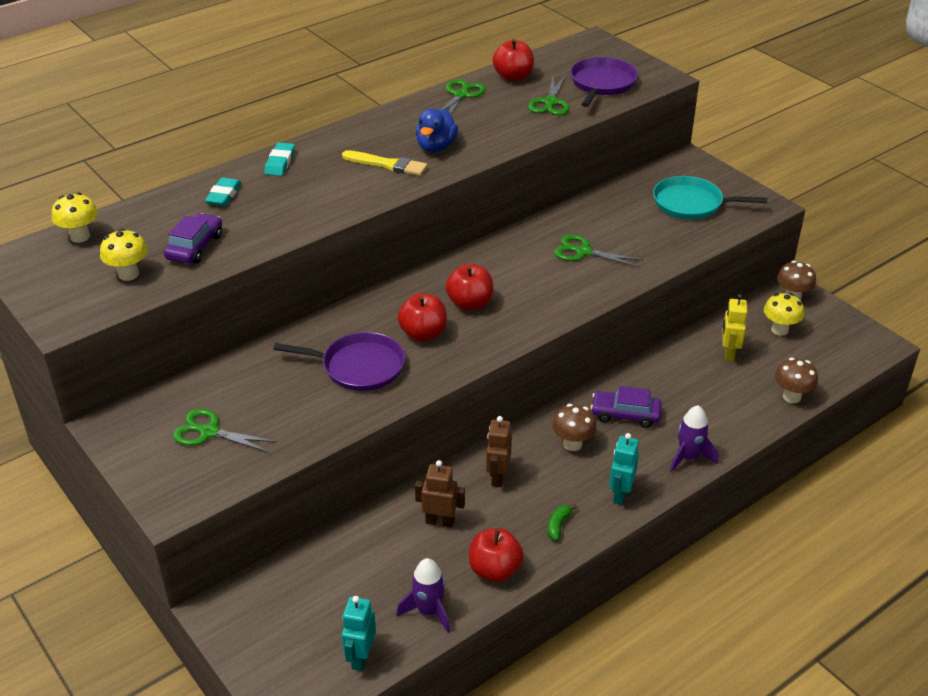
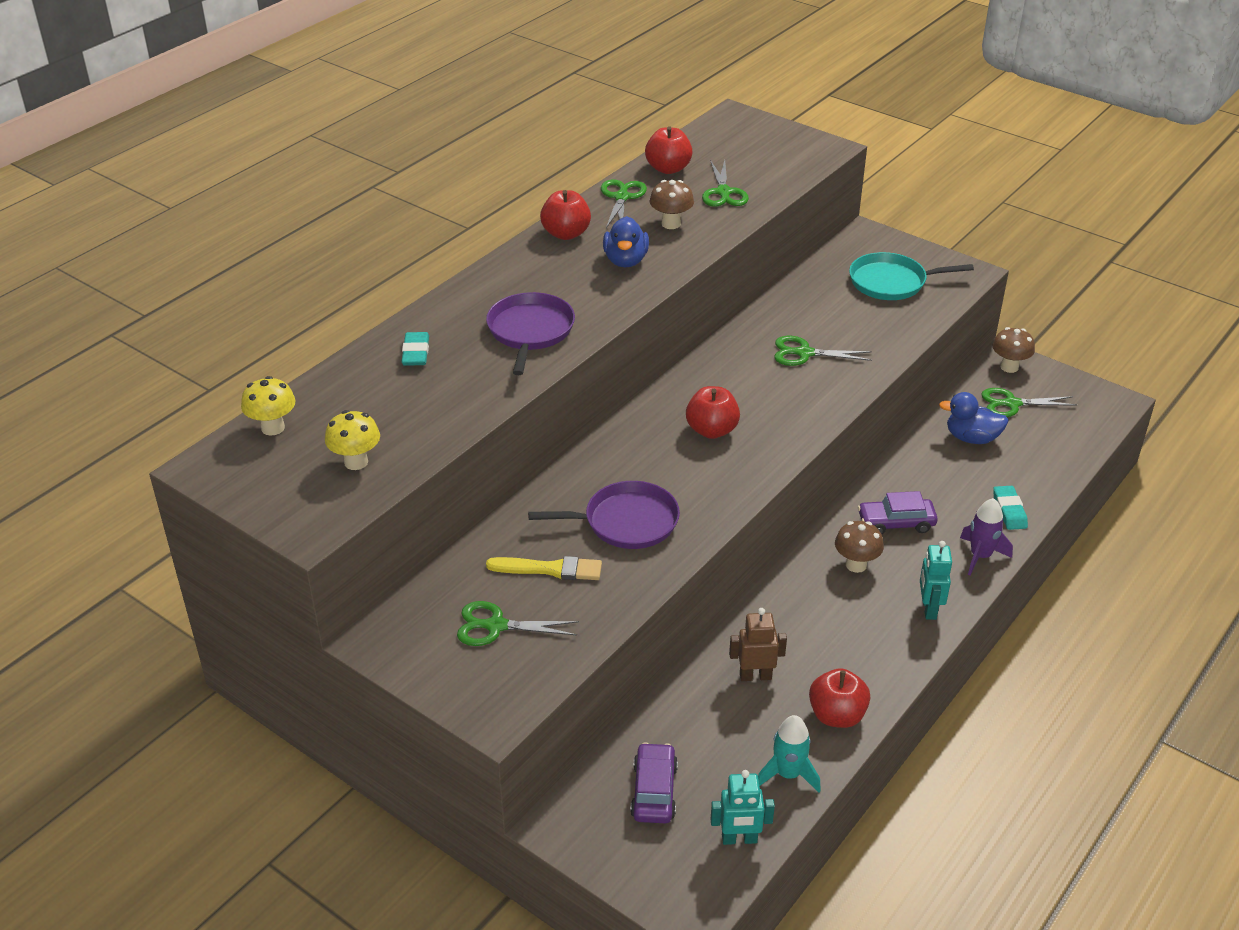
camera: 15 degrees left, 0 degrees up
purple car [164,213,222,264] -> purple car moved to [630,742,678,823]
turquoise eraser [264,143,295,176] -> turquoise eraser moved to [993,486,1028,530]
yellow brush [342,150,428,176] -> yellow brush moved to [486,556,602,580]
turquoise robot [342,596,376,671] -> turquoise robot turned 90 degrees counterclockwise [711,770,775,845]
purple rocket [396,558,450,633] -> turquoise rocket [758,715,821,793]
red apple [398,293,447,341] -> red apple moved to [540,190,591,240]
brown robot [486,416,512,487] -> none
green banana [547,504,577,541] -> none
purple pan [571,57,638,107] -> purple pan moved to [486,292,575,375]
yellow robot [722,294,747,362] -> blue duck [939,392,1009,444]
yellow mushroom [764,293,804,336] -> green scissors [981,388,1077,417]
brown mushroom [775,358,818,403] -> brown mushroom moved to [650,180,694,229]

